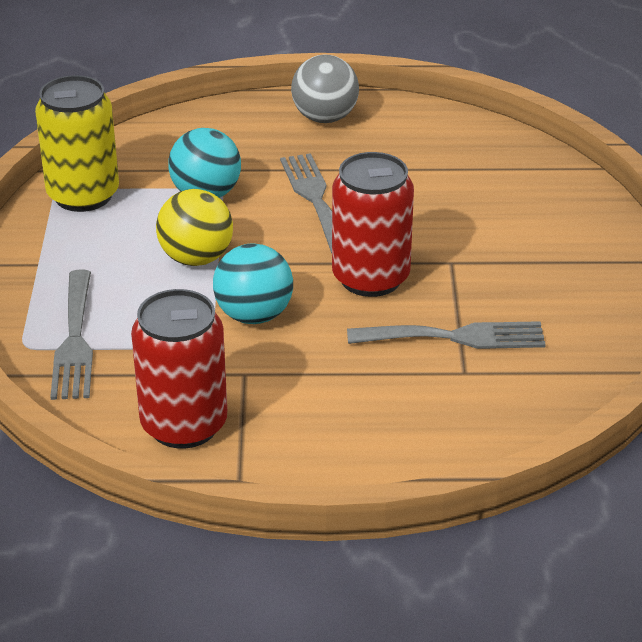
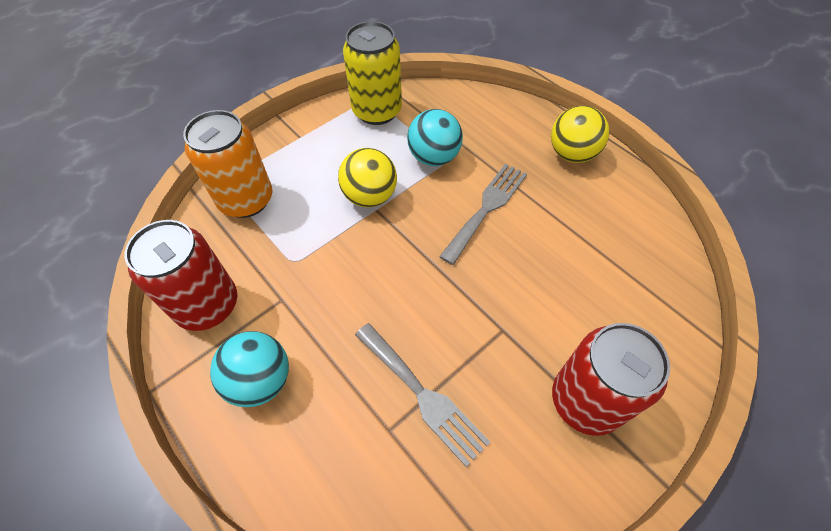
camera: 50 degrees right, 20 degrees up
grey fork [50,269,93,400] -> orange can [183,110,272,218]
turquoise ball [213,244,293,324] -> turquoise ball moved to [210,331,289,407]
grey ball [291,54,359,123] -> yellow ball [551,106,609,163]
red can [332,152,414,297] -> red can moved to [552,323,670,436]

